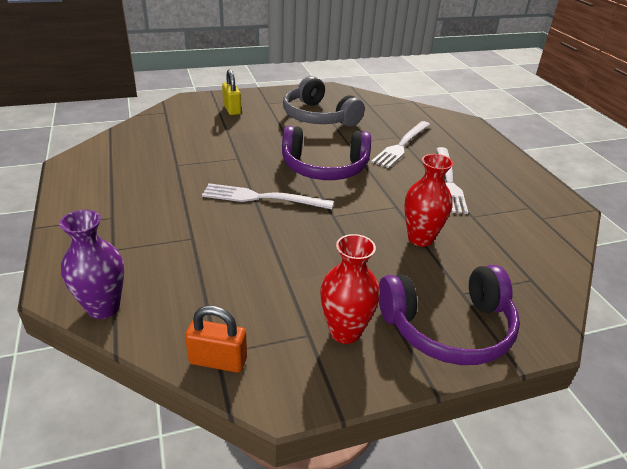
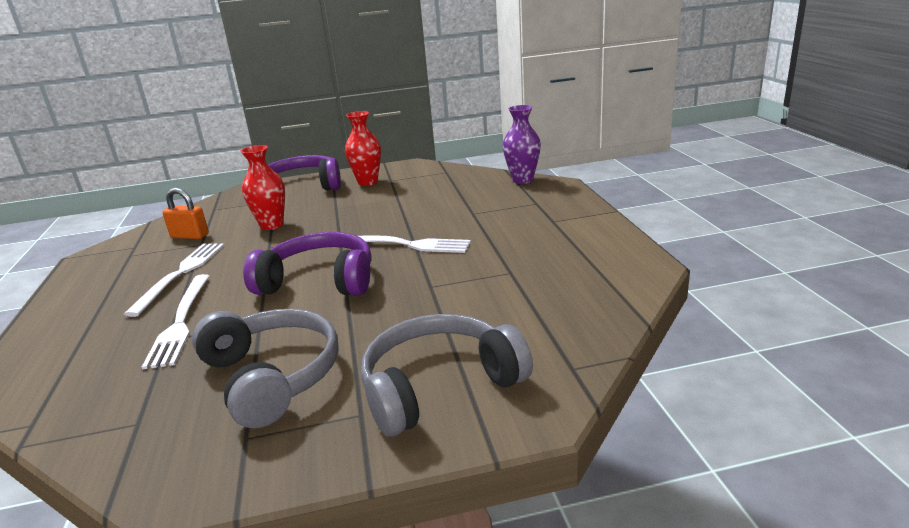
camera: 170 degrees left, 10 degrees down
orange padlock [185,305,247,373] -> orange padlock moved to [162,188,209,239]
yellow padlock [222,70,241,115] -> grey headphones [361,314,533,437]
white fork [371,121,430,168] -> white fork turned 135 degrees clockwise [142,274,209,370]

